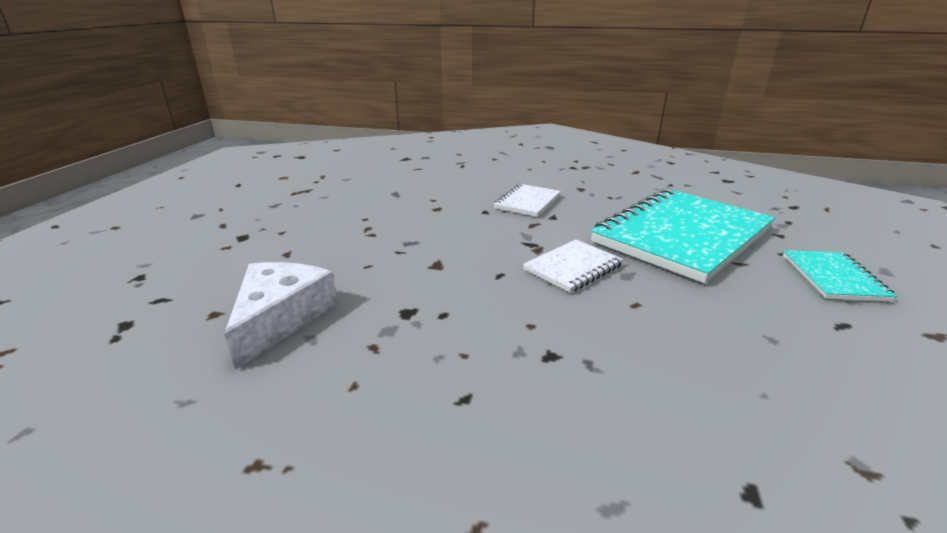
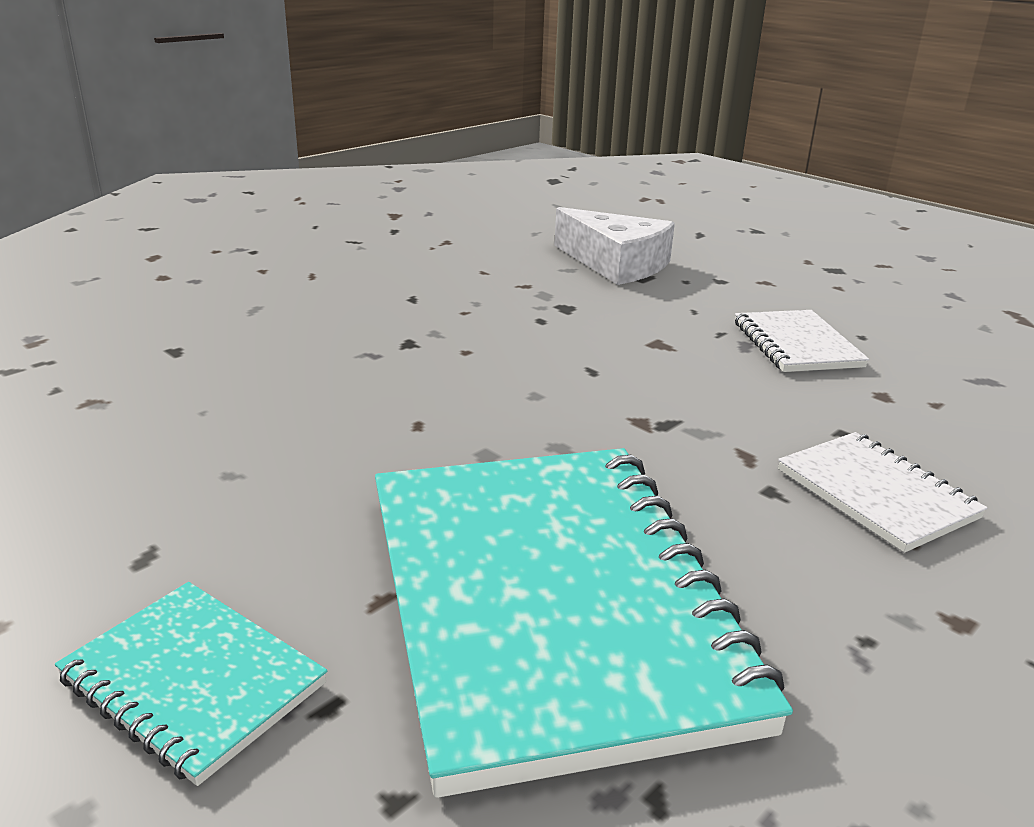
camera: 120 degrees right, 0 degrees up
white notebook [523,239,623,293] -> white notebook moved to [735,310,869,372]

